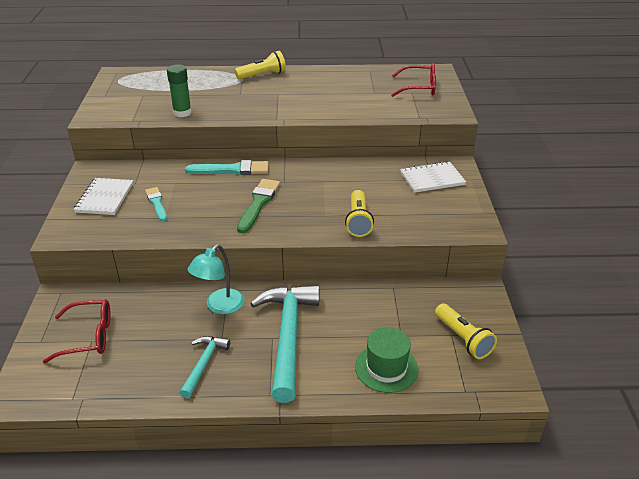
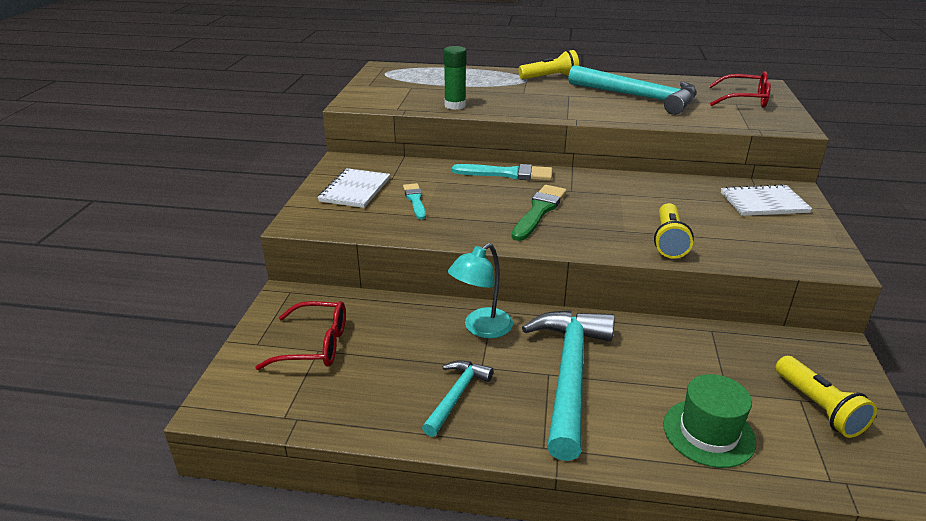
camera: 10 degrees right, 5 degrees down
none -> turquoise hammer [568,65,697,115]

